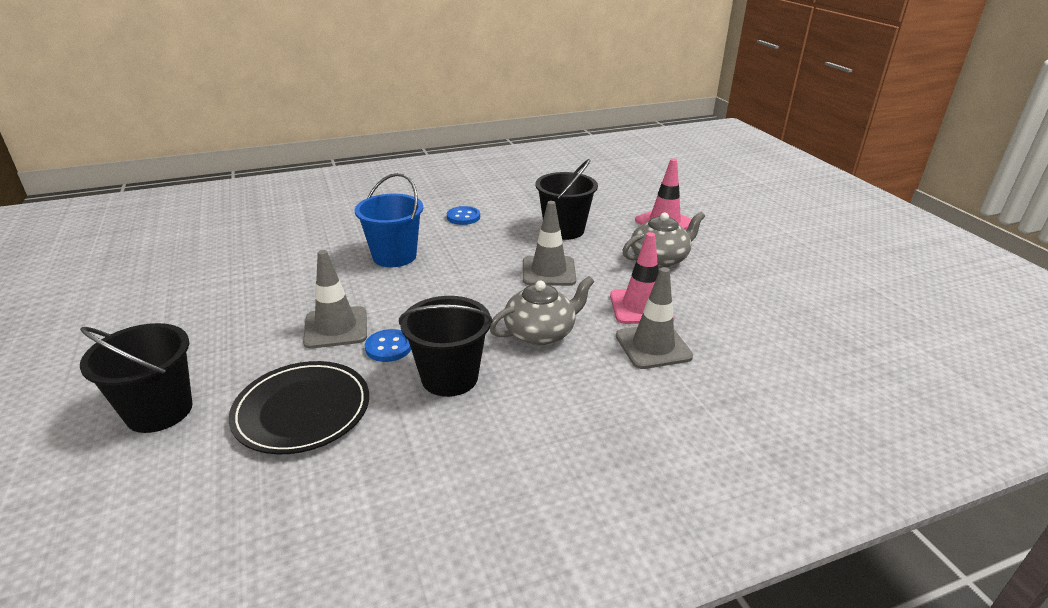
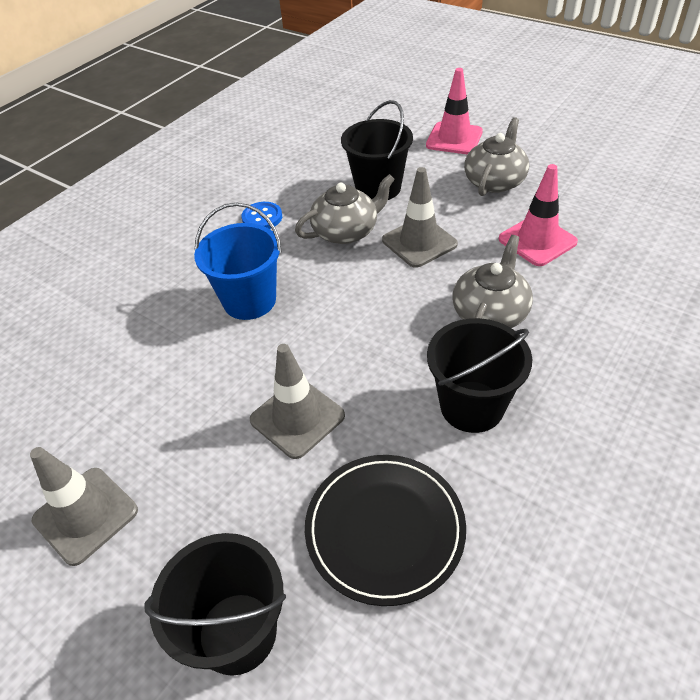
camera: 30 degrees left, 15 degrees up
blue button [365,329,411,362] -> none
grey traffic cone [616,267,693,369] -> grey traffic cone moved to [30,447,138,566]
none -> grey teapot [295,174,395,244]

